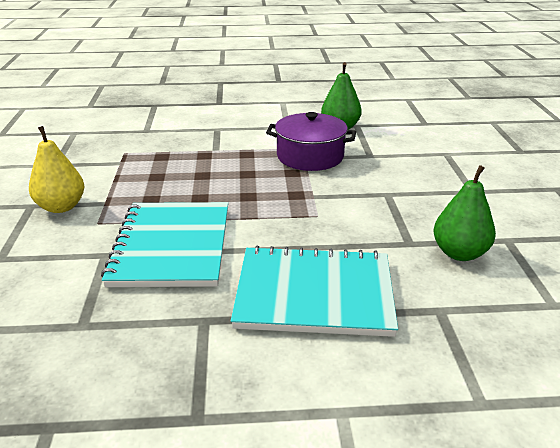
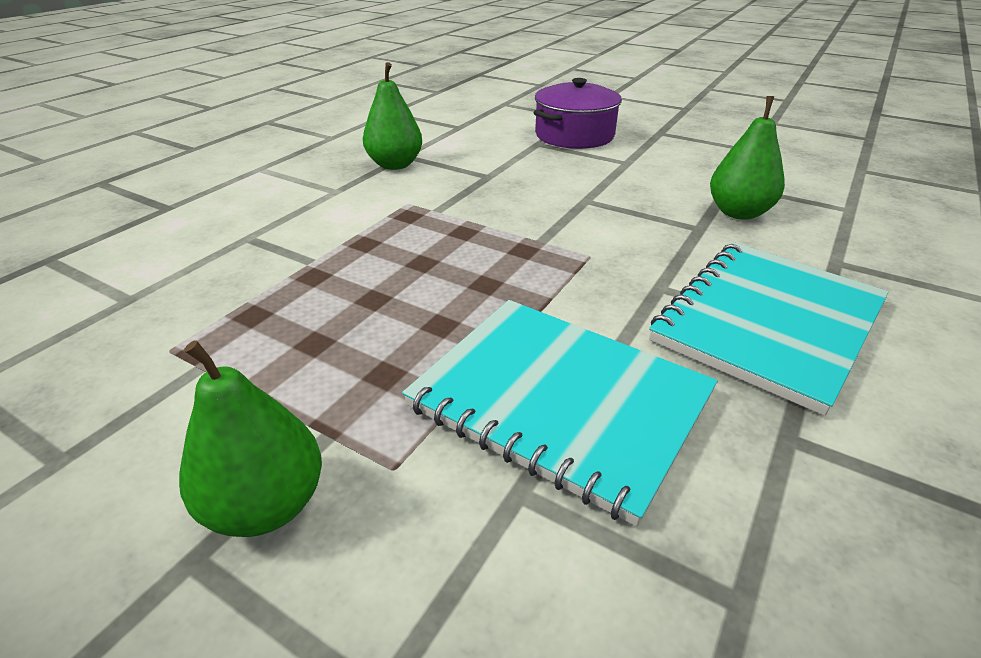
camera: 55 degrees left, 5 degrees up
yellow pear [29,126,85,213] -> green pear [179,340,322,537]
purple pot [266,112,356,171] -> purple pot moved to [534,78,622,149]

